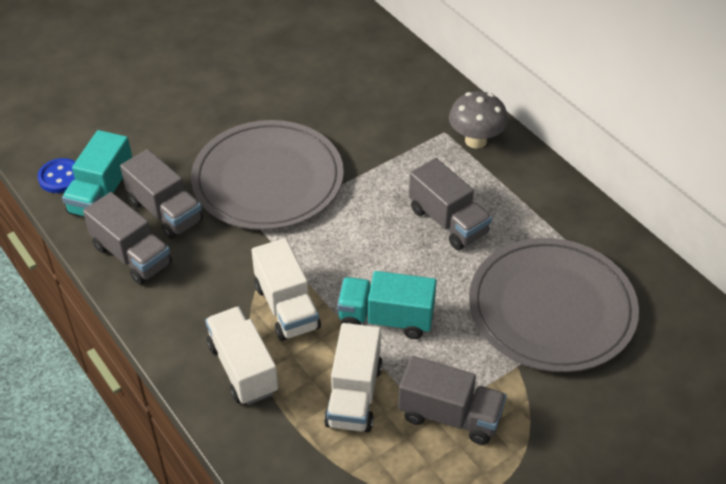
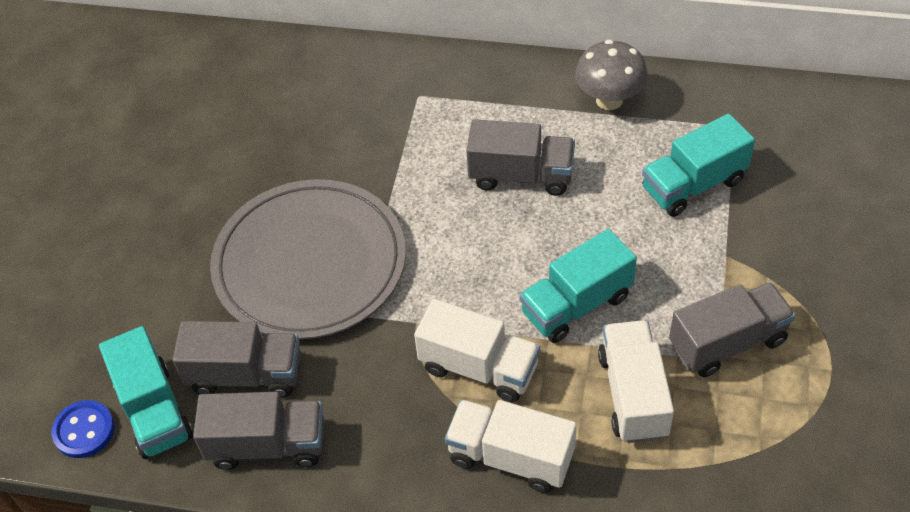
camera: 40 degrees left, 5 degrees up
white truck [324,323,383,432] -> white truck turned 150 degrees counterclockwise [598,320,674,443]
grey mushroom [449,91,508,149] -> grey mushroom moved to [575,40,648,110]
grey plate [469,238,639,372] -> turquoise truck [642,114,755,217]

